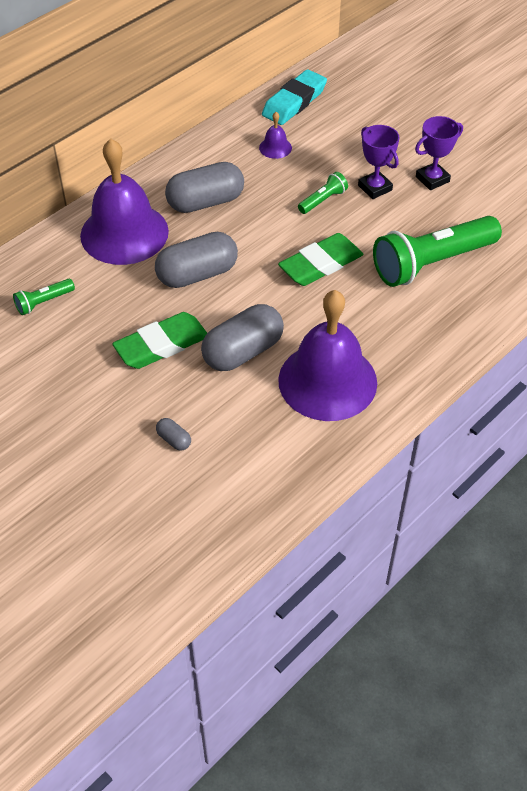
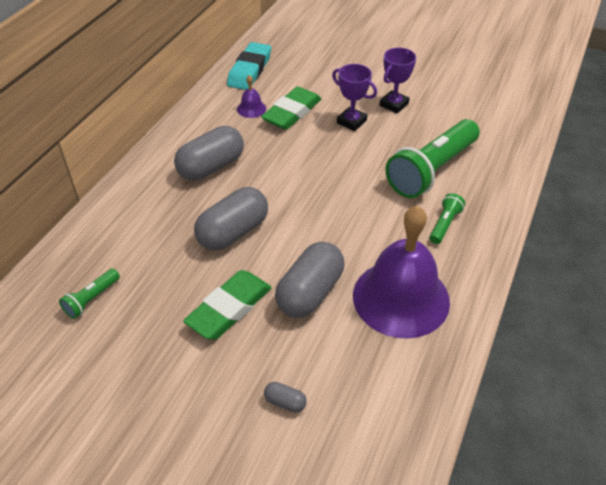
camera: 20 degrees left, 5 degrees down
purple bell [80,138,169,265] -> none
green eraser [278,233,364,286] -> green eraser moved to [261,86,321,130]
green flashlight [298,172,348,214] -> green flashlight moved to [430,193,465,244]

